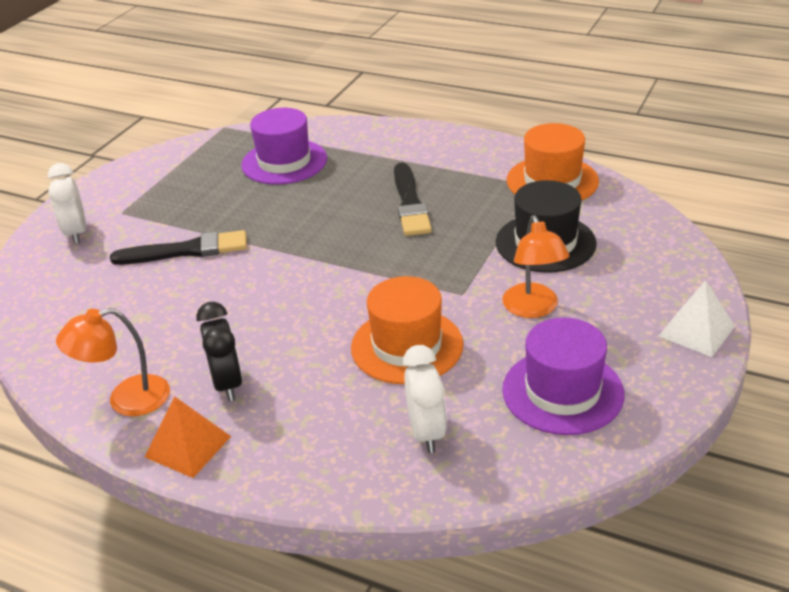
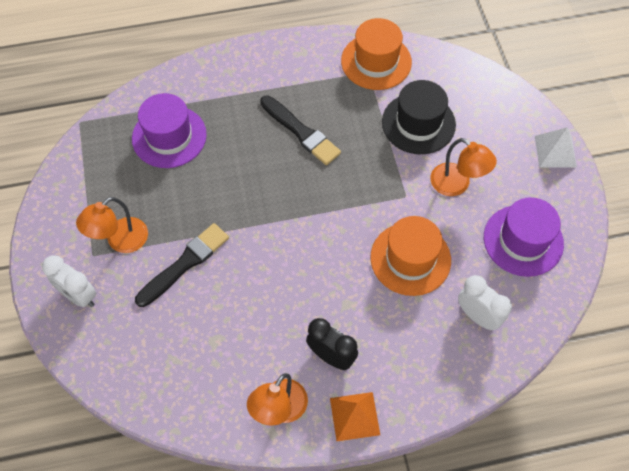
camera: 40 degrees left, 25 degrees up
none -> orange lamp [76,197,148,253]

